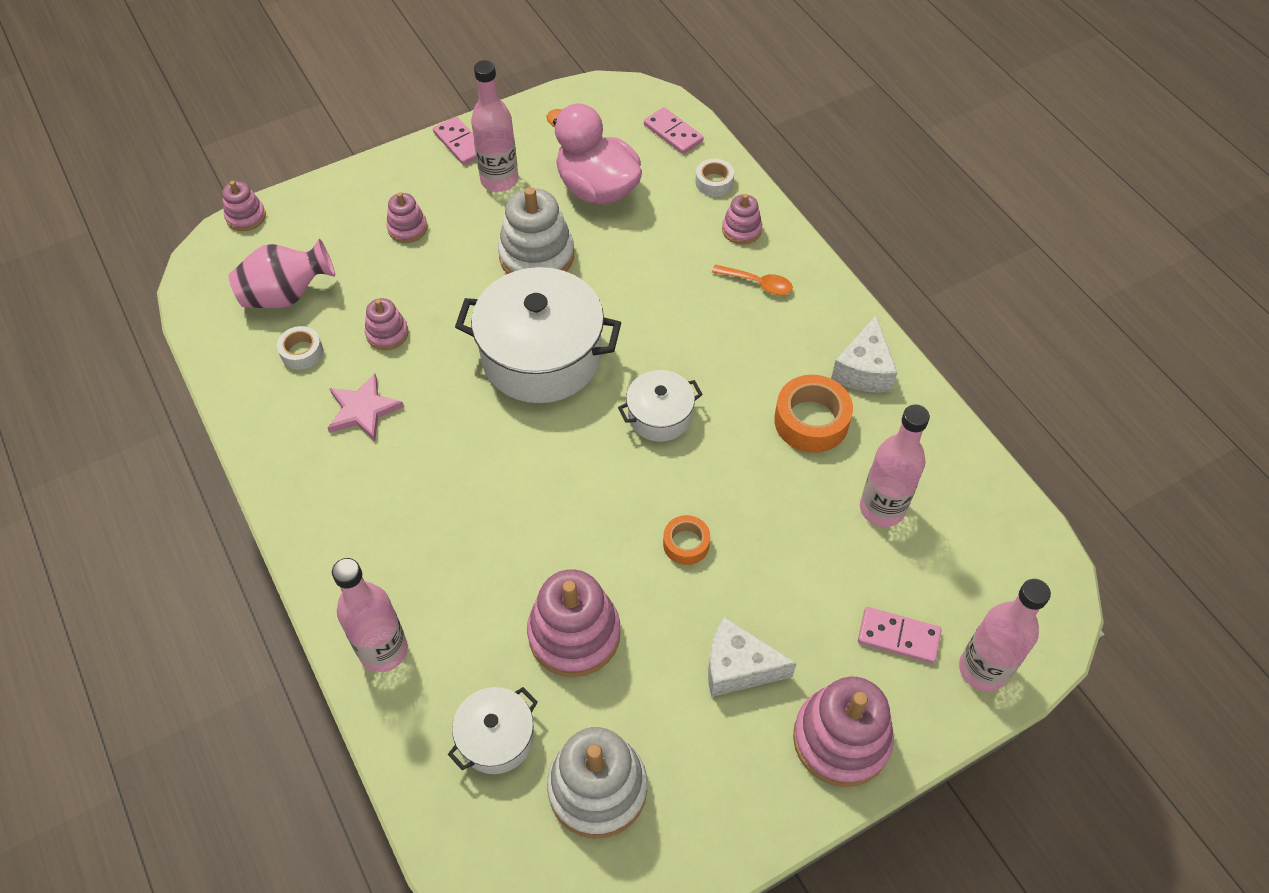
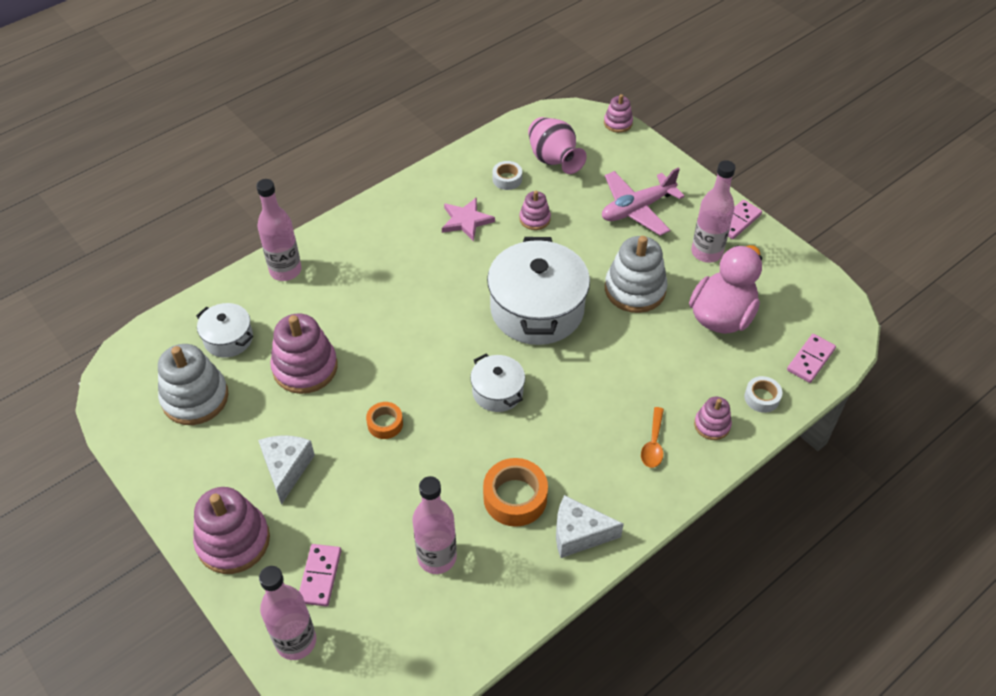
camera: 80 degrees right, 5 degrees down
pink stacking toy [386,192,427,243] -> pink plane [602,168,685,236]

